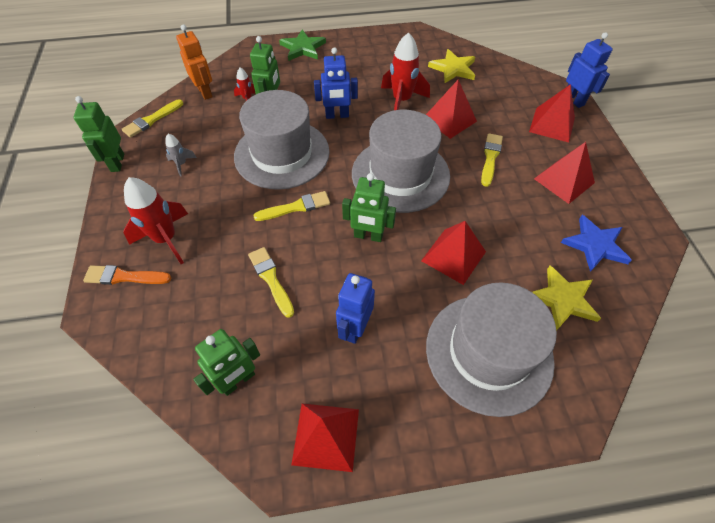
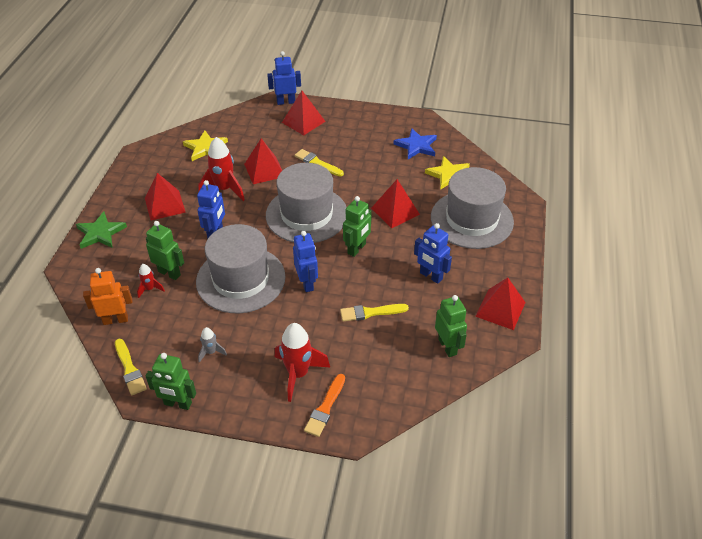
camera: 70 degrees left, 10 degrees down
yellow brush [253,191,330,221] -> blue robot [293,231,318,292]
red pyramid [534,142,595,204] -> red pyramid moved to [145,173,186,220]

